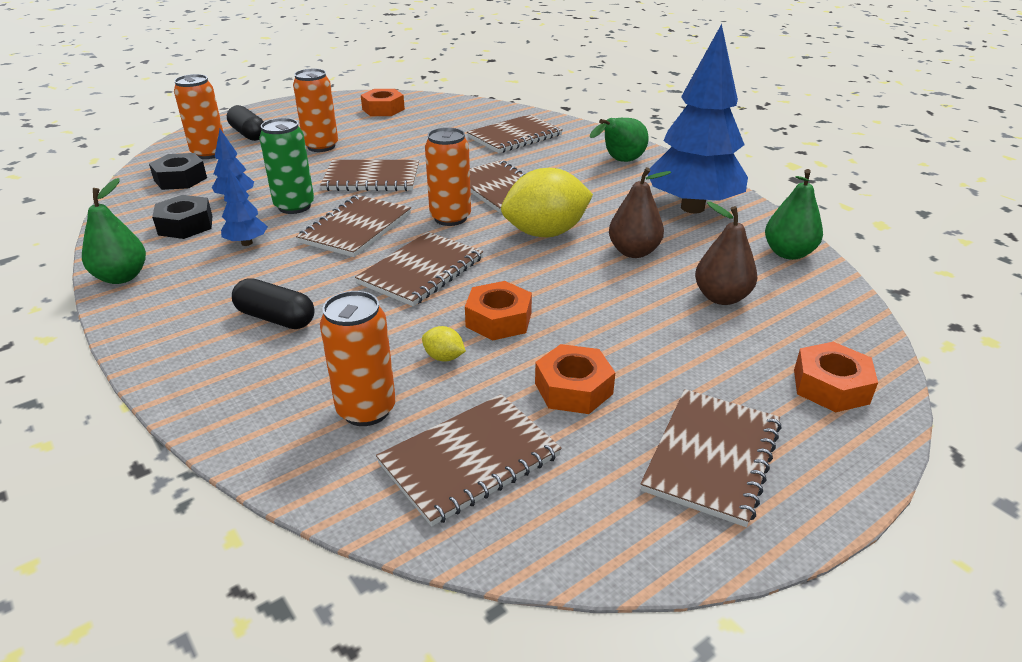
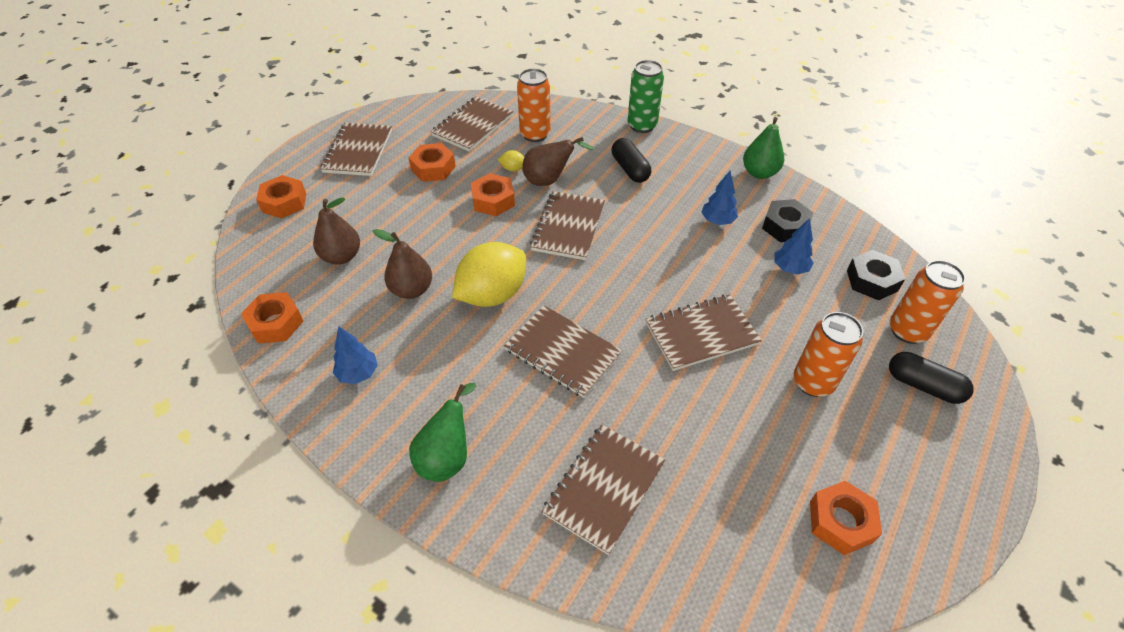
camera: 160 degrees right, 15 degrees up
black capsule [232,278,315,329] -> black capsule turned 60 degrees clockwise [612,138,651,183]
green can [259,118,314,214] -> green can moved to [627,60,664,133]
brown notebook [296,195,411,257] -> none
orange can [425,127,471,226] -> none
blue tree [648,24,748,213] -> blue tree [333,326,378,384], size x0.42
green pear [765,169,823,260] -> orange nut [241,292,303,344]
none -> brown pear [522,137,594,186]

